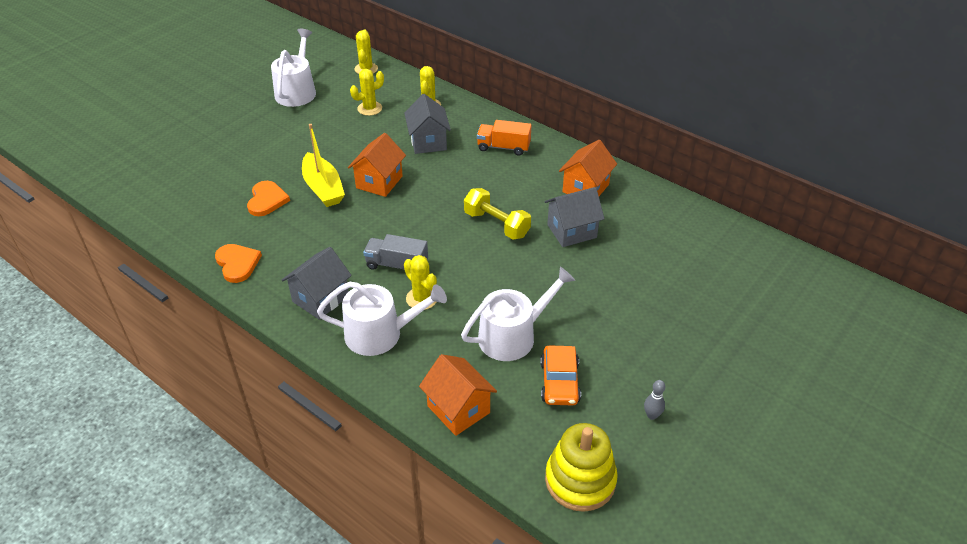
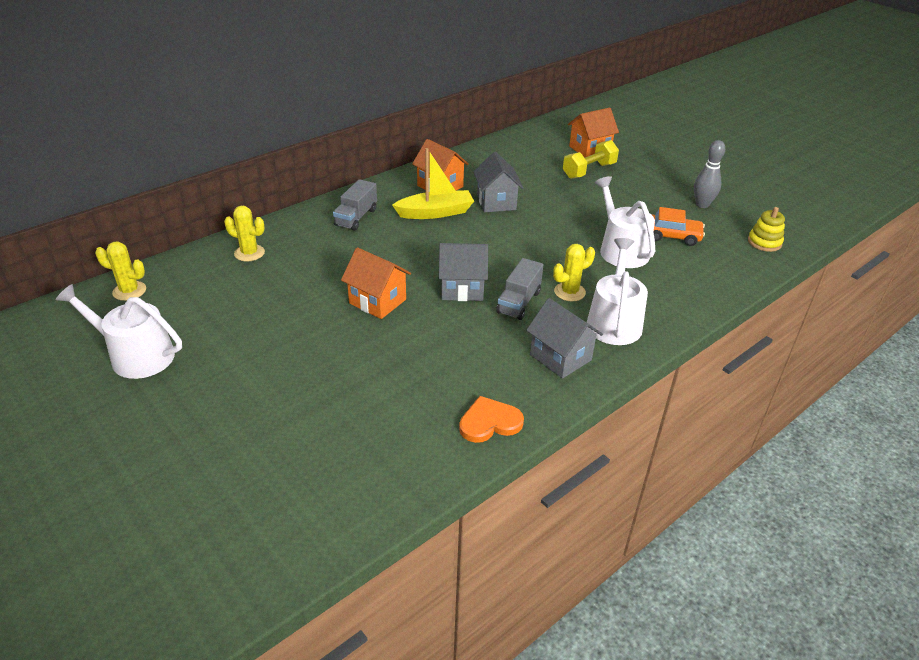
camera: 80 degrees left, 5 degrees down
orange heart [247,181,290,216] -> none
yellow boat [302,124,345,207] -> yellow boat moved to [392,148,474,219]
yellow cactus [350,69,384,116] -> none
grey house [404,94,451,154] -> grey house moved to [439,243,488,301]
orange house [419,354,497,436] -> orange house moved to [568,108,619,158]
yellow dumbbell [464,188,531,240] -> yellow dumbbell moved to [563,140,619,179]
orange truck [477,120,531,156] -> grey truck [333,179,377,231]
yellow stacking toy [545,423,618,512] -> yellow stacking toy [748,207,785,252], size x0.63
grey bowling pin [644,380,665,420] -> grey bowling pin [694,140,725,208], size x1.72

